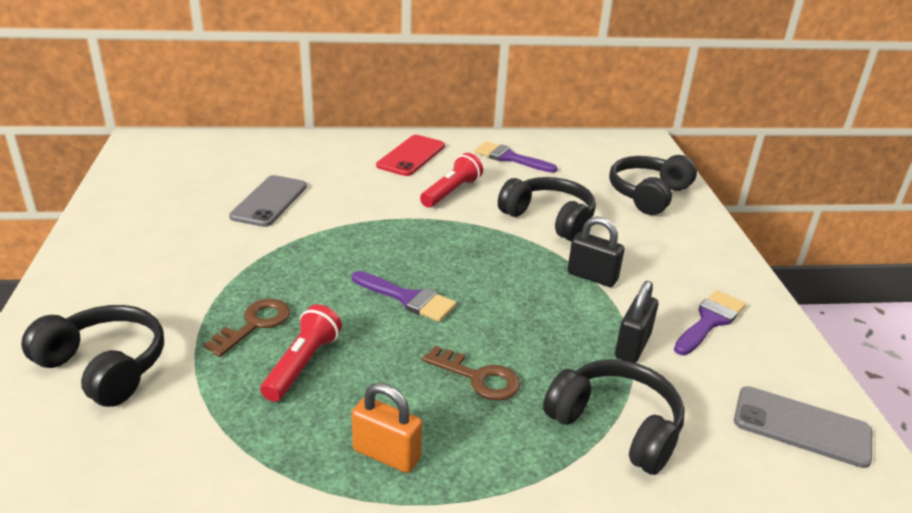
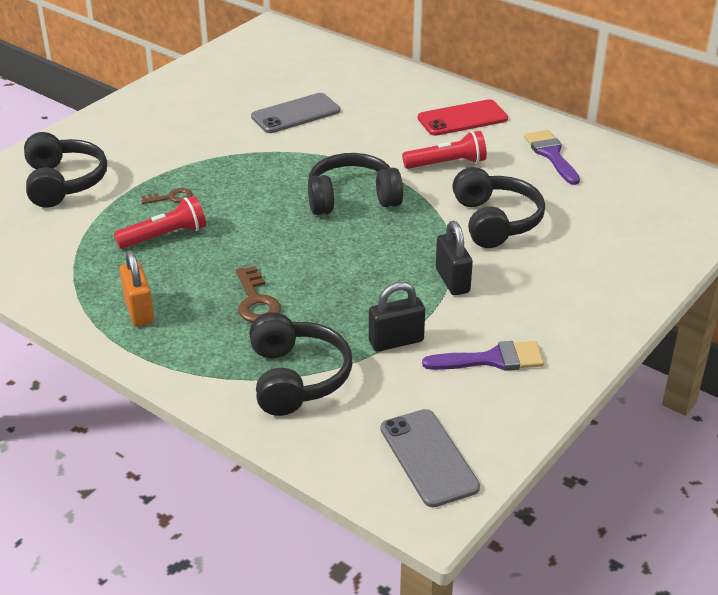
camera: 45 degrees right, 5 degrees up
brown key [204,299,290,357] -> brown key [141,188,193,204], size x0.64
purple brush [352,271,457,322] -> none
black headphones [609,155,697,215] -> black headphones moved to [308,153,403,215]

